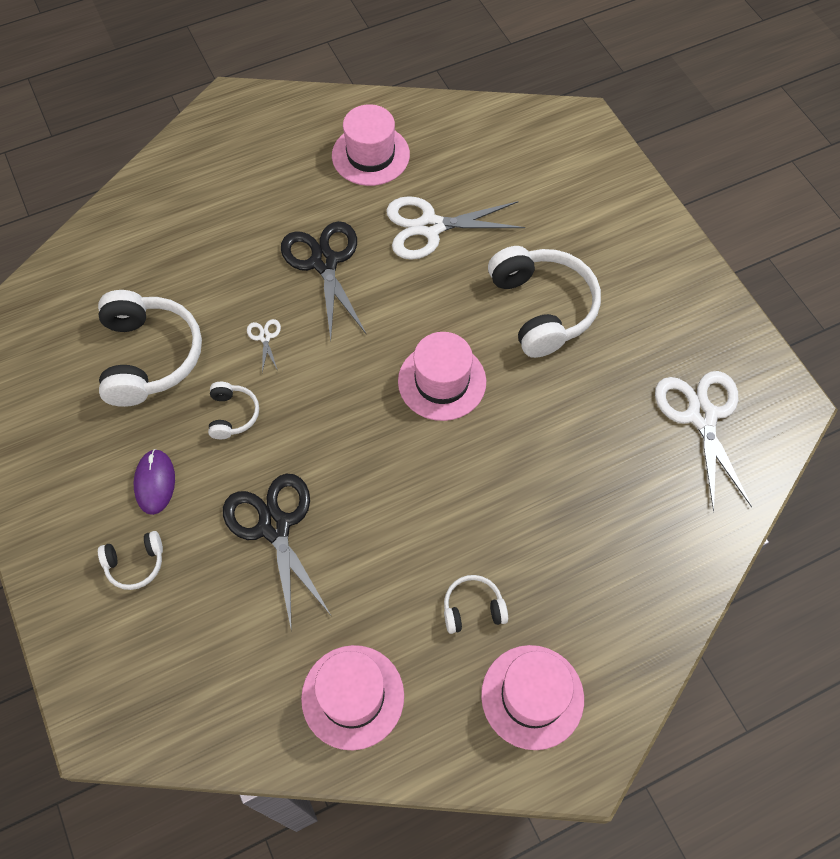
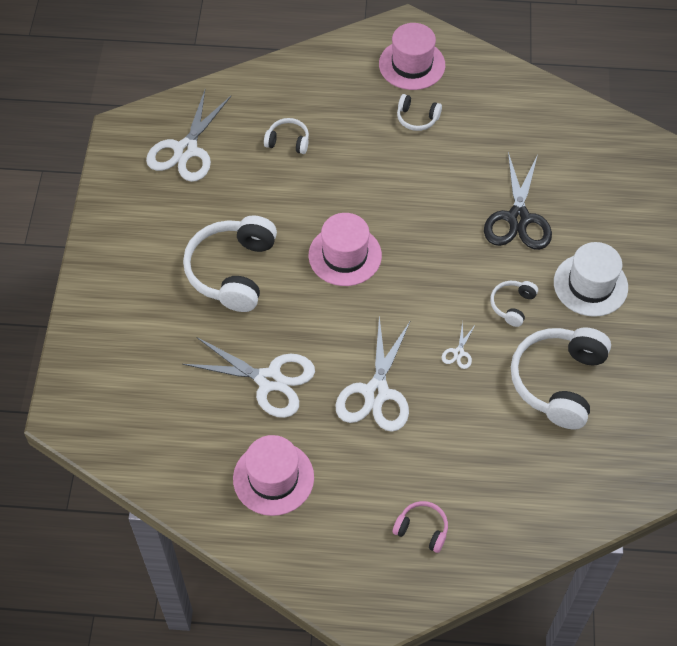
camera: 150 degrees left, 5 degrees down
white headphones [98,531,163,590] -> white headphones moved to [264,118,309,154]
purple mouse [134,449,175,515] -> white hat [554,242,628,317]
black scissors [281,221,366,341] -> white scissors [335,316,411,432]
pink hat [301,645,404,750] -> none
none -> pink headphones [393,501,448,553]

